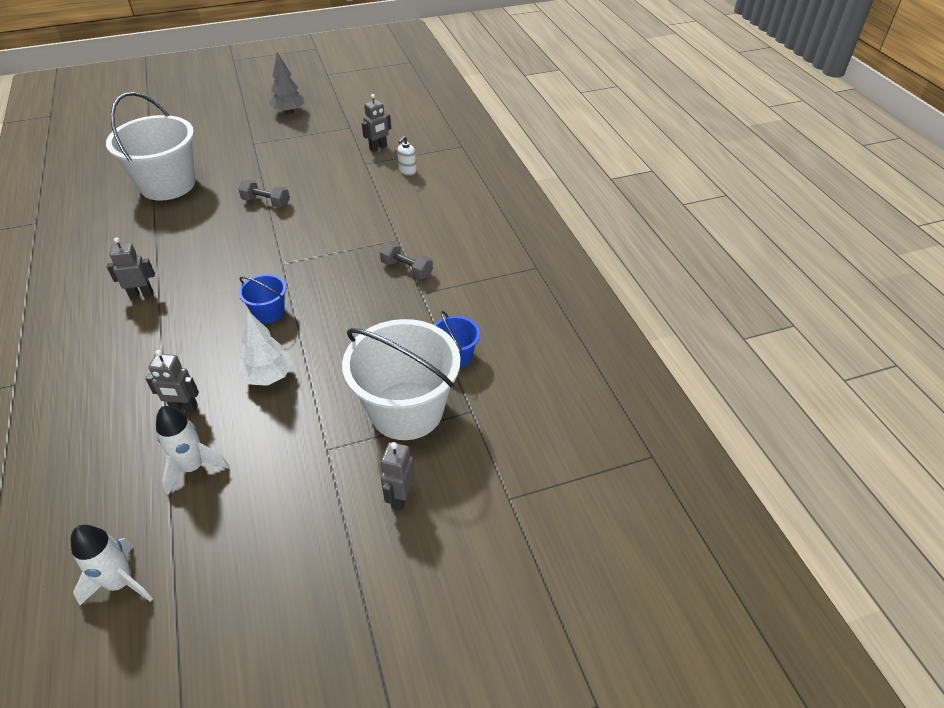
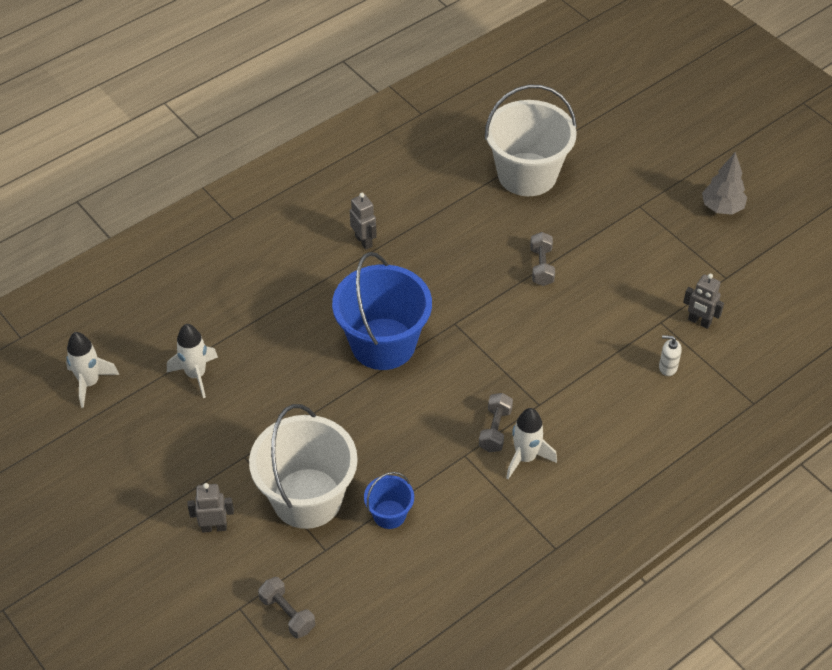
camera: 70 degrees right, 5 degrees up
grey robot [146,350,199,412] -> none
white tree [238,311,292,386] -> none
blue bucket [239,274,286,323] -> blue bucket [332,252,432,370], size x2.12
none -> grey dumbbell [258,577,315,638]
none -> white rocket [506,408,557,479]

